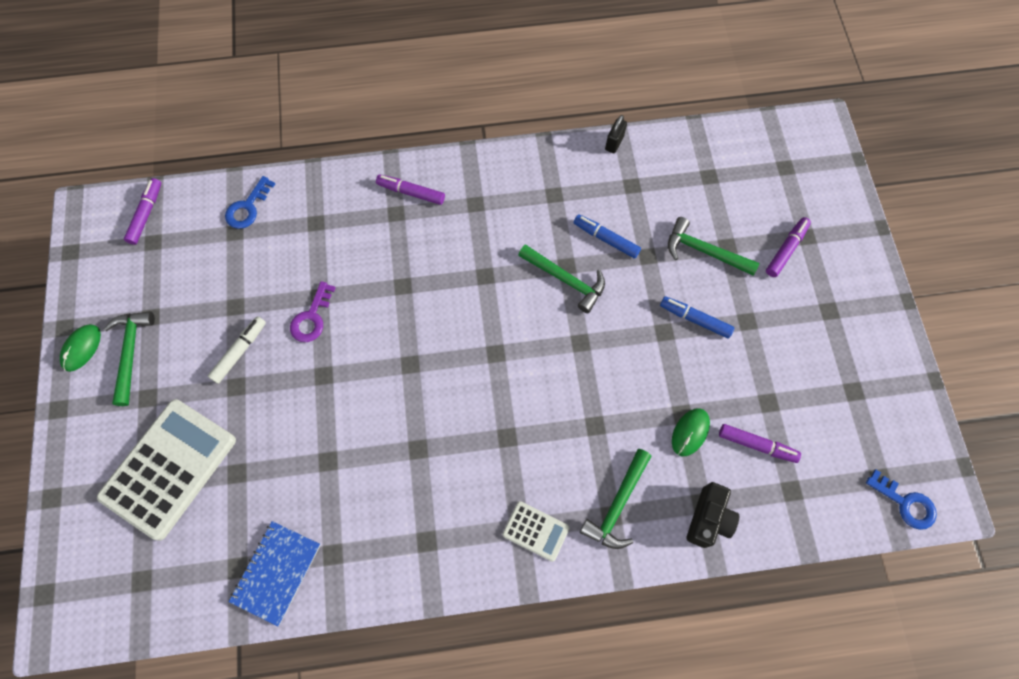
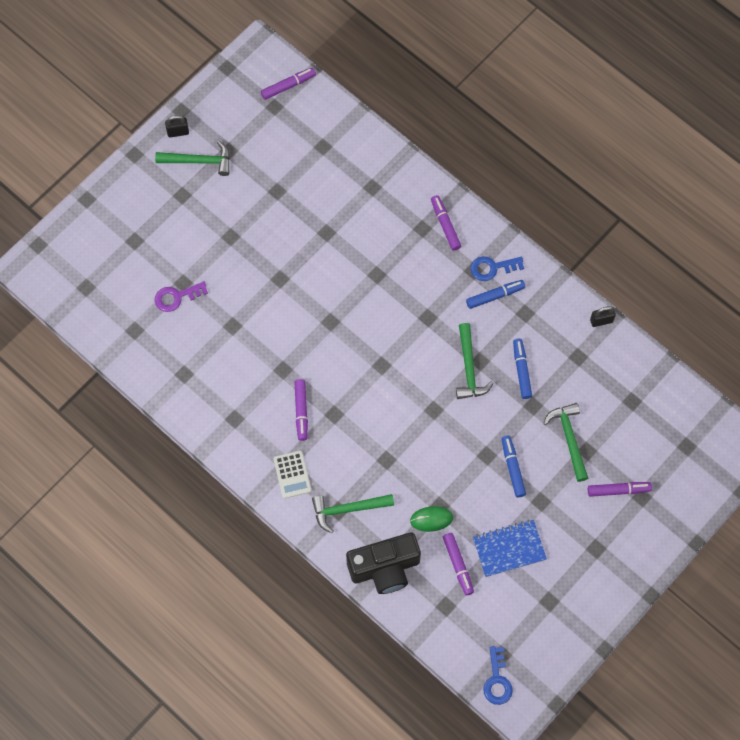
camera: 50 degrees right, 0 degrees up
green mouse [60,324,101,372] -> black padlock [165,115,189,138]
white calculator [97,399,236,540] -> none
green hammer [104,311,155,406] -> green hammer turned 45 degrees clockwise [155,141,230,176]
white marker [208,316,266,384] -> none
blue key [225,176,275,229] -> blue key moved to [471,256,524,281]
blue notebook [229,521,320,626] -> blue notebook moved to [473,520,547,577]
purple key [290,281,336,342] -> purple key moved to [154,281,208,312]
black camera [686,482,739,548] -> black camera [346,533,421,594], size x1.55
none -> purple marker [294,379,308,441]
none -> blue marker [466,280,525,309]

